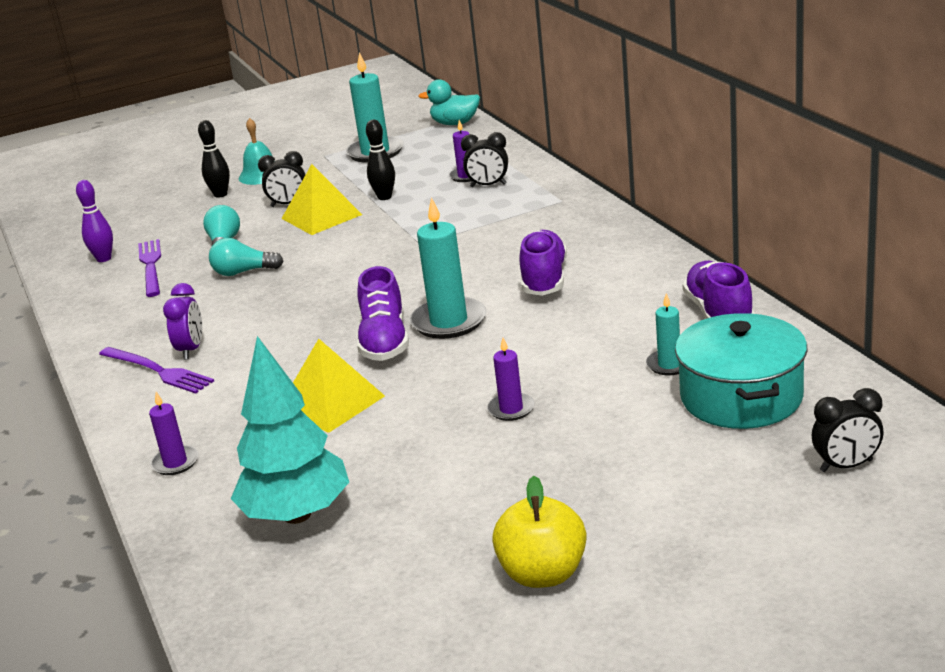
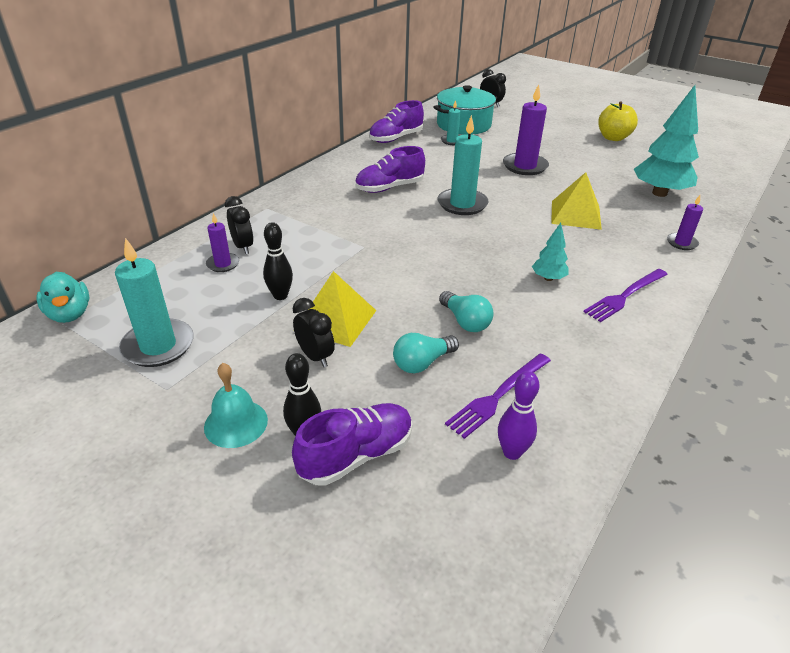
camera: 125 degrees left, 10 degrees up
purple fork [99,347,214,394] -> purple fork turned 135 degrees counterclockwise [584,269,668,322]
purple clock [163,283,202,360] -> none
purple shoe [357,266,409,361] -> purple shoe moved to [292,403,413,486]
purple candle [487,338,535,421] -> purple candle [503,84,549,175], size x1.82
none -> turquoise tree [532,223,569,281]

